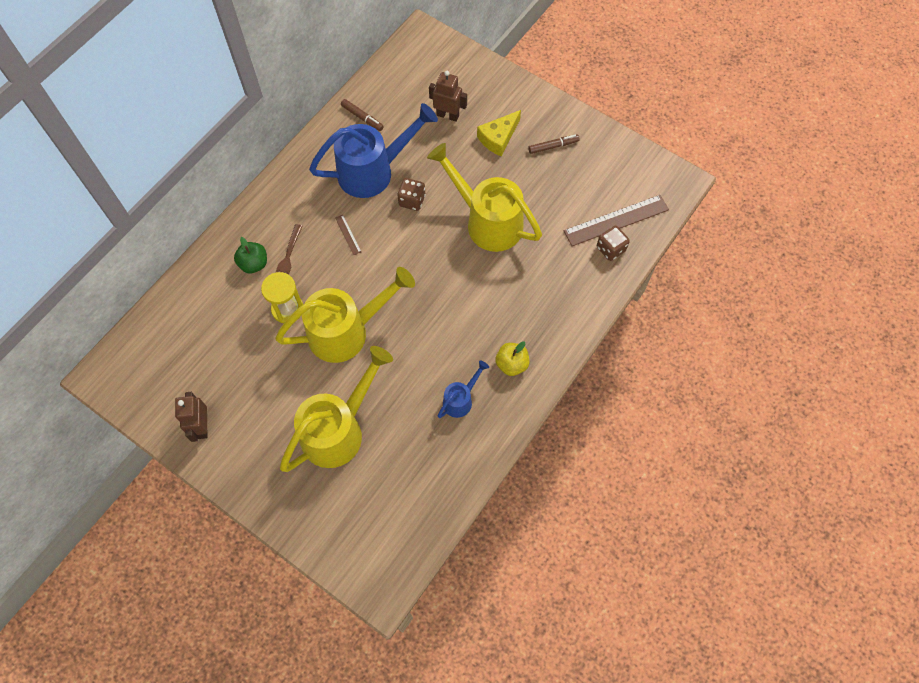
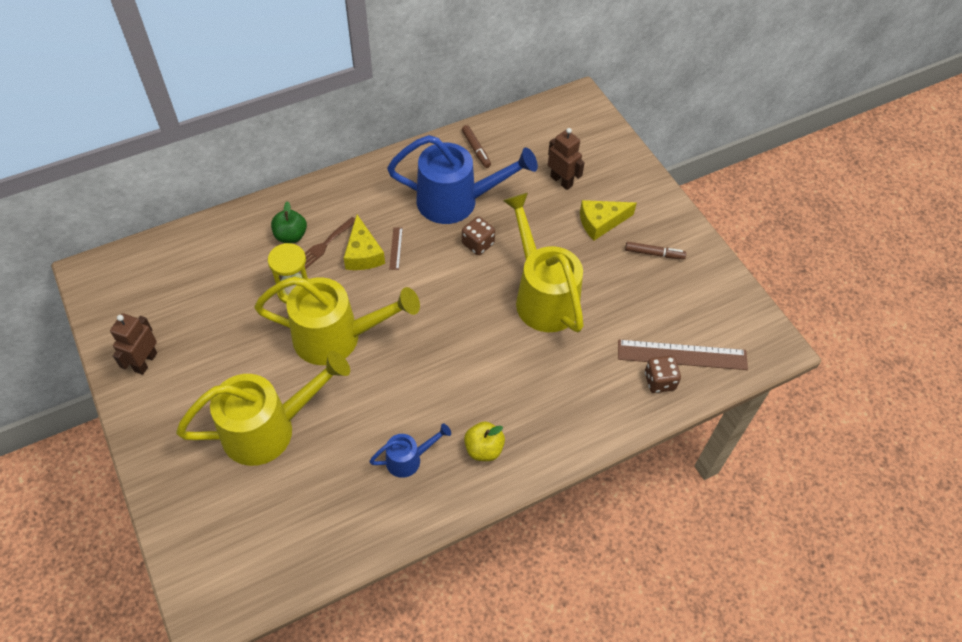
camera: 25 degrees right, 10 degrees down
none -> yellow cheese [344,215,385,270]

